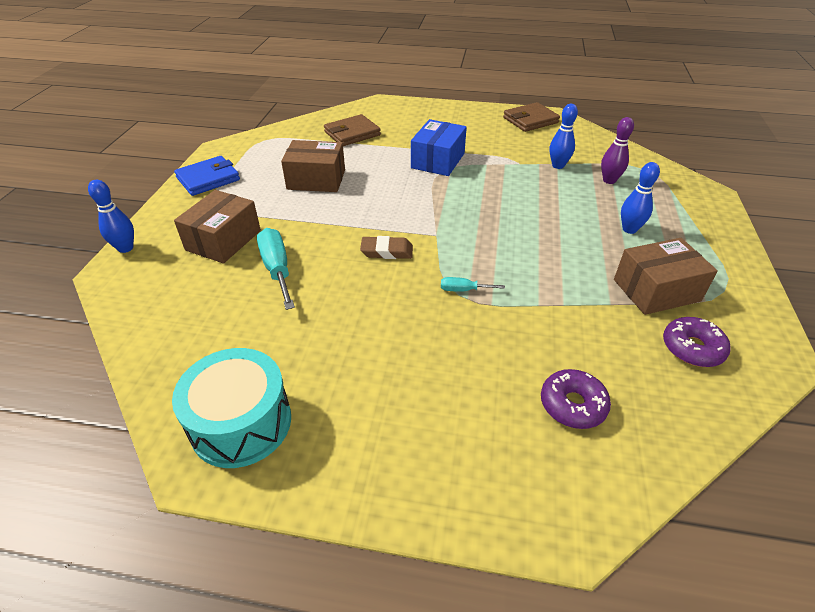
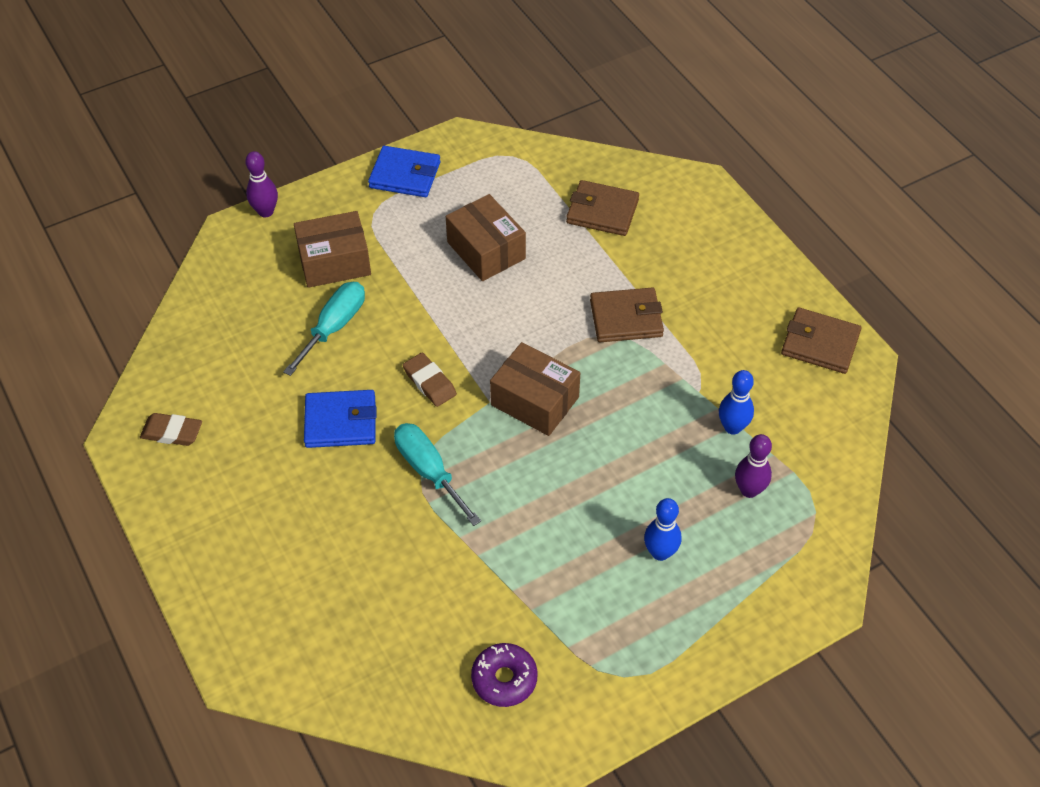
camera: 50 degrees right, 10 degrees up
blue bowling pin [88,180,134,253] -> purple bowling pin [245,151,278,217]
turquoise drum [172,348,291,468] -> brown eraser [140,413,202,446]
blue box [411,119,467,176] -> brown wallet [590,287,664,342]
turquoise screwdriver [441,277,505,292] -> turquoise screwdriver [394,423,481,526], size x1.94
purple donut [541,369,611,429] -> none
brown box [614,238,718,315] -> brown box moved to [490,342,580,436]
none -> blue wallet [304,390,377,448]

